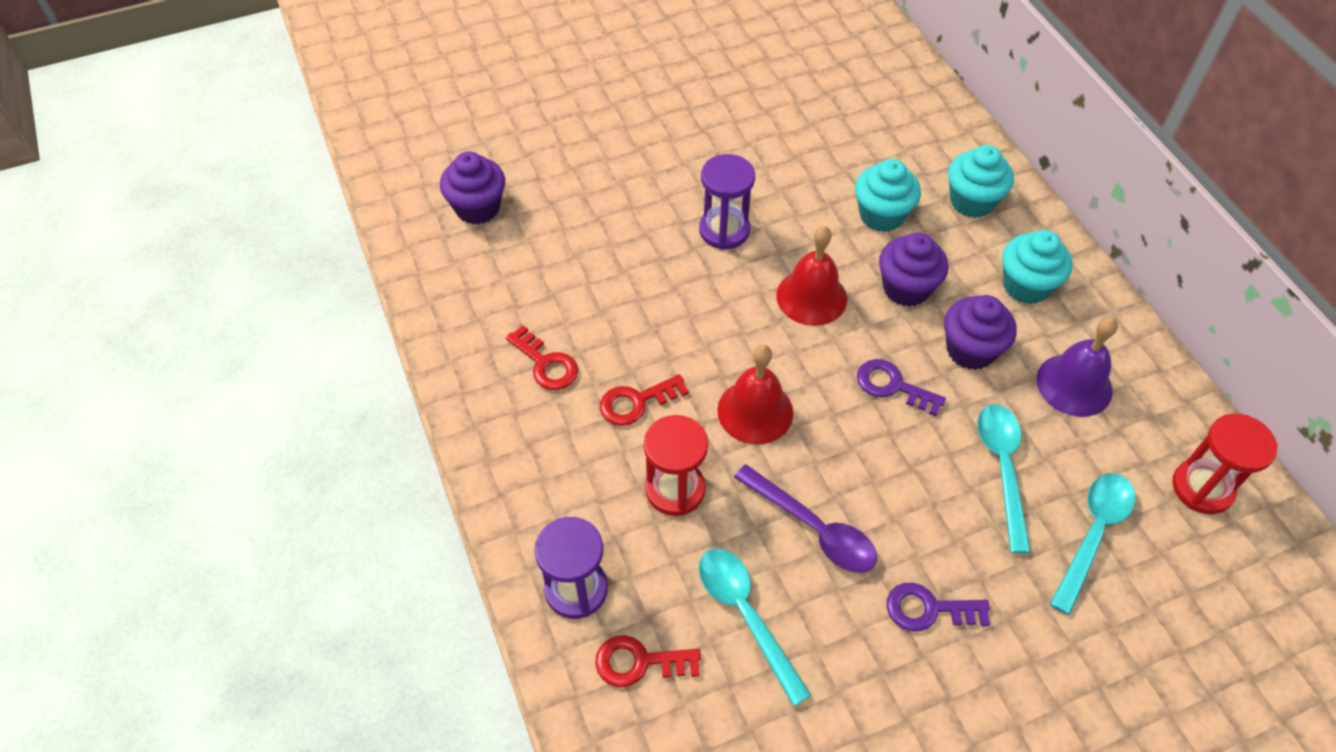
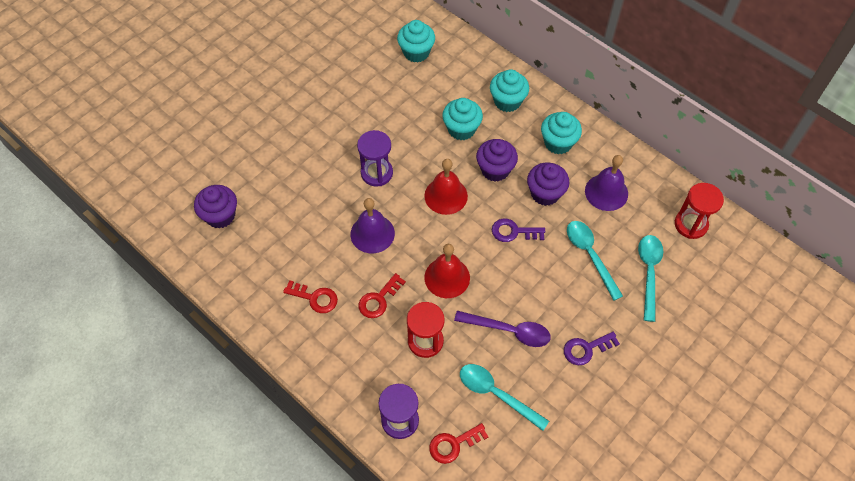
camera: 25 degrees left, 5 degrees up
none -> purple bell [350,198,395,253]
none -> turquoise cupcake [397,20,435,63]

